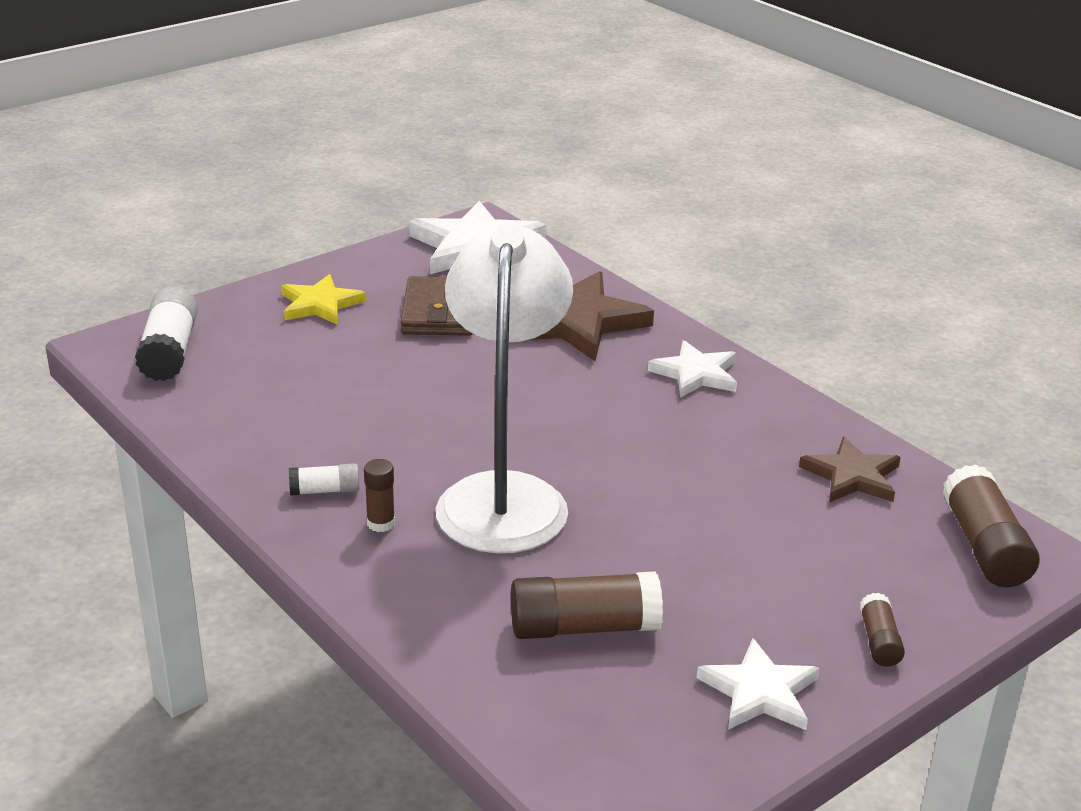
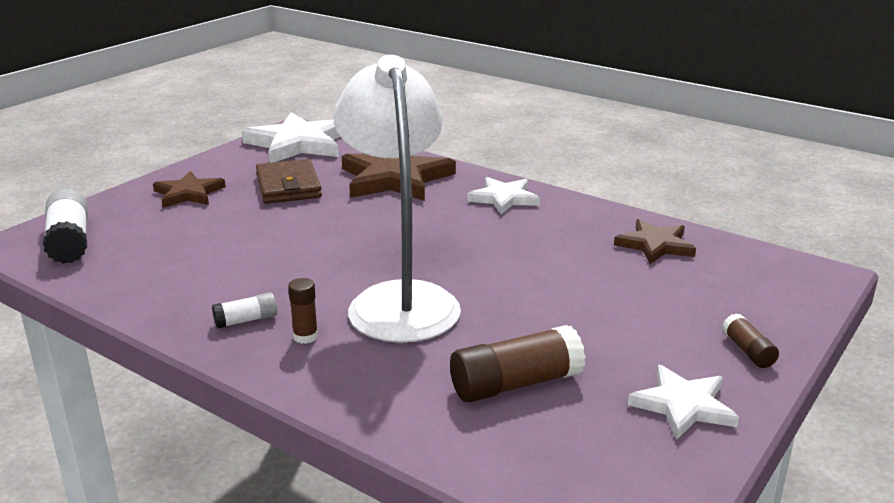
camera: 15 degrees left, 5 degrees down
yellow star [281,274,366,325] -> brown star [153,171,226,208]
brown glue stick [942,464,1040,587] -> none

